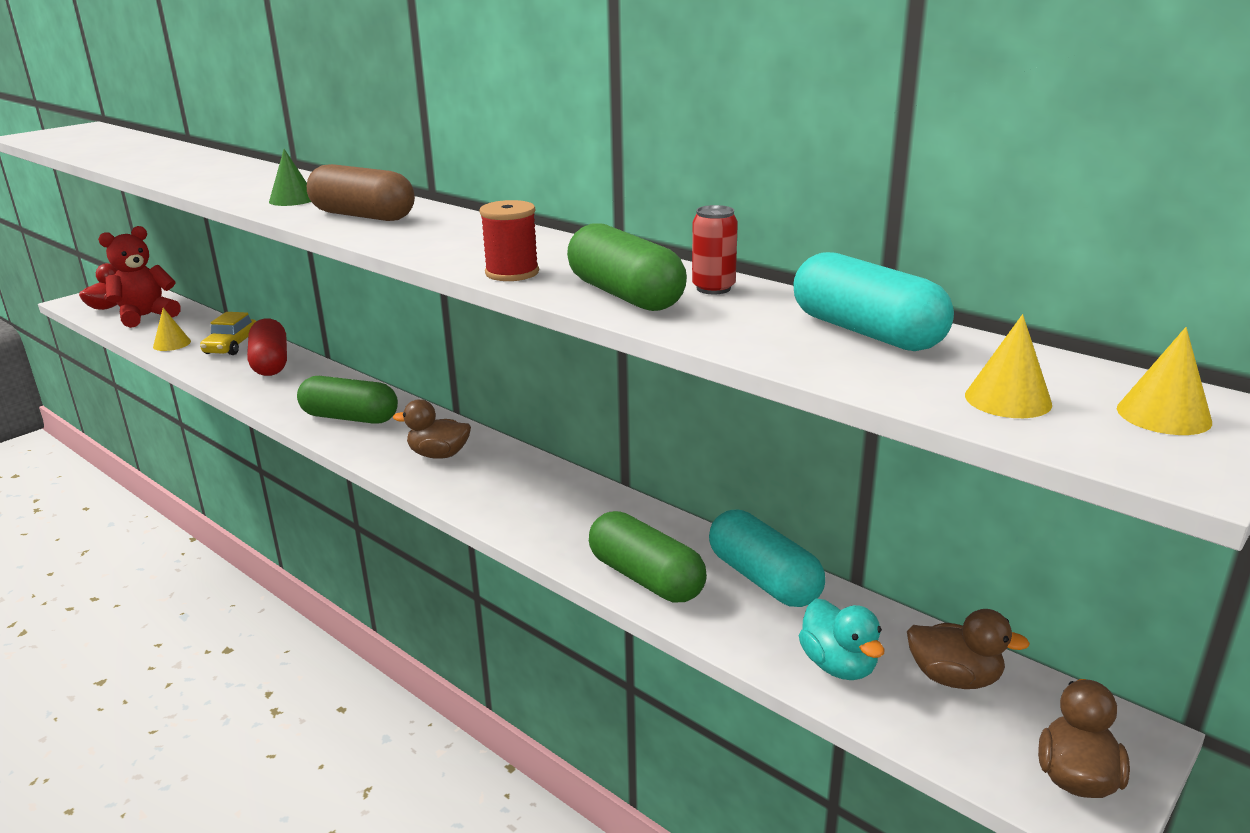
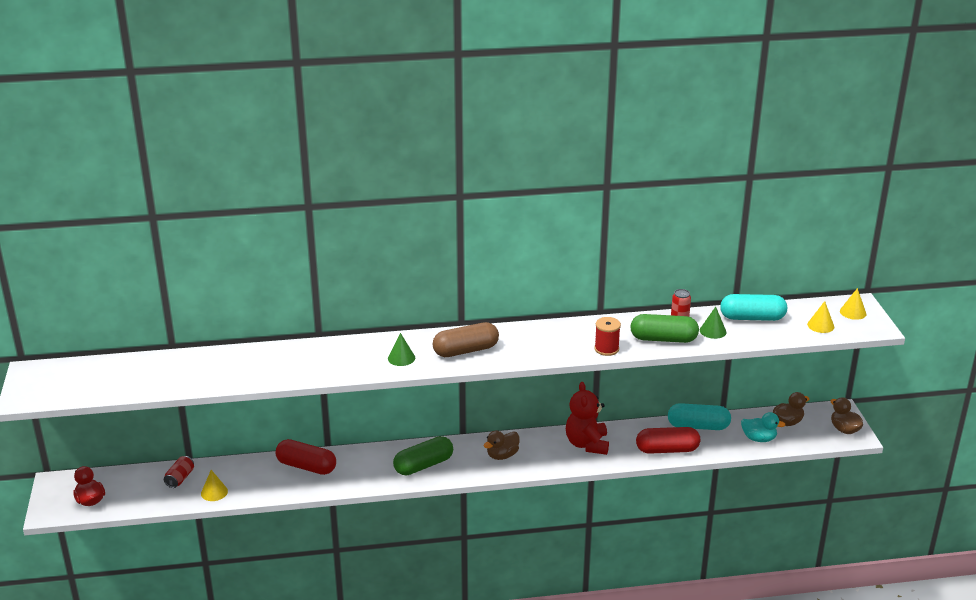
camera: 50 degrees left, 5 degrees up
red teddy bear [98,226,181,328] -> red teddy bear moved to [566,382,609,455]
yellow car [200,312,257,355] -> none
green capsule [589,511,707,603] -> red capsule [636,427,700,454]
none -> red can [164,456,194,488]
none -> green cone [700,307,726,339]

